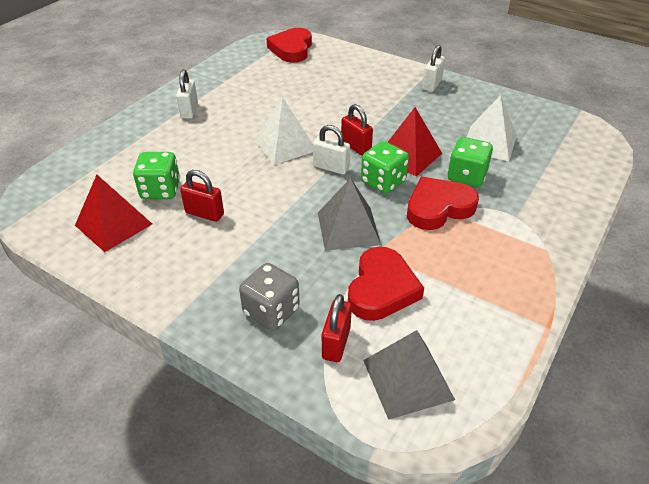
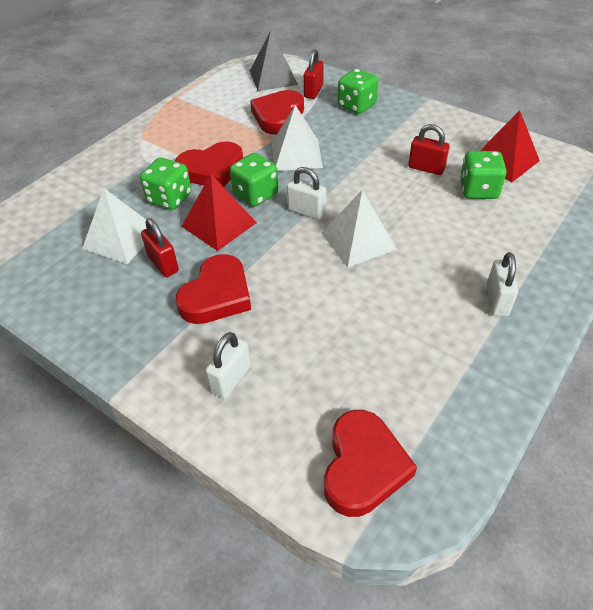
camera: 175 degrees left, 5 degrees up
grey dice [239,263,300,331] -> green dice [338,69,378,114]
grey pyramid [318,178,381,251] -> white pyramid [272,105,323,171]
red padlock [341,104,373,156] -> red padlock moved to [141,218,179,277]
white padlock [422,45,445,92] -> white padlock moved to [206,332,251,399]
none -> red heart [176,254,251,324]

